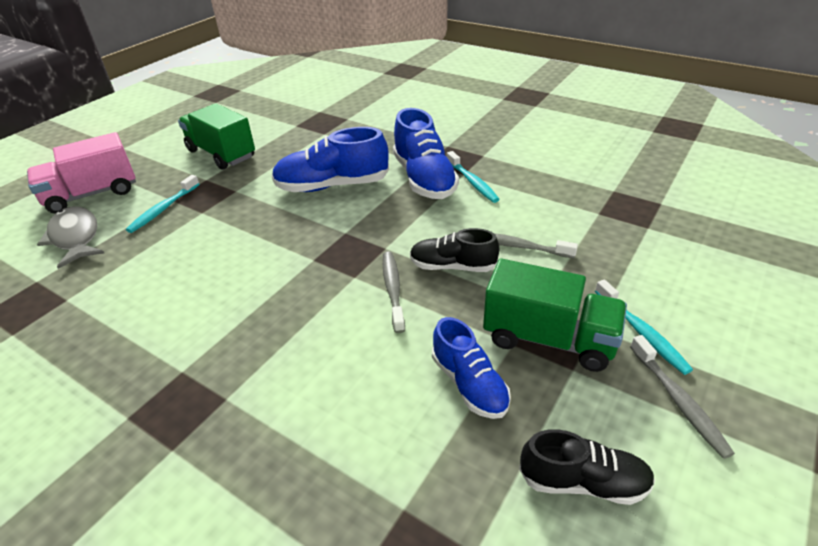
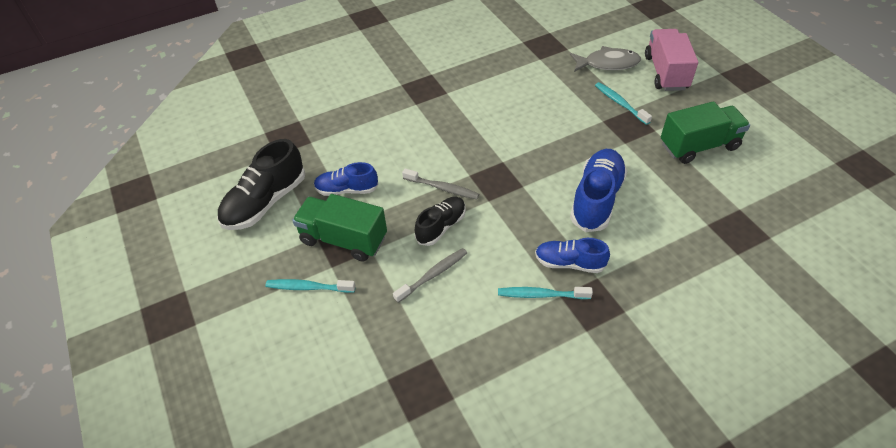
camera: 120 degrees right, 10 degrees up
blue shoe [393,108,459,199] -> blue shoe [535,238,610,273], size x0.62
green truck [483,259,627,372] -> green truck turned 60 degrees clockwise [292,194,387,262]
black shoe [519,429,655,505] -> black shoe [217,139,306,230], size x1.61
grey toothbrush [630,335,735,459] -> none

